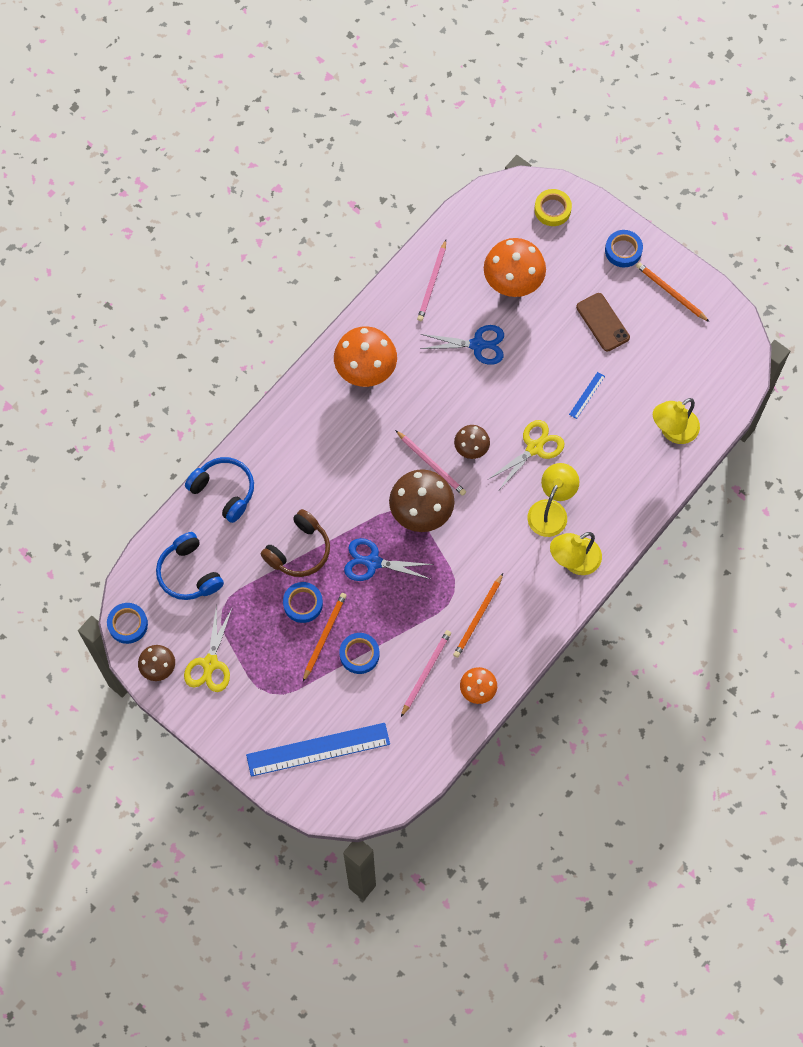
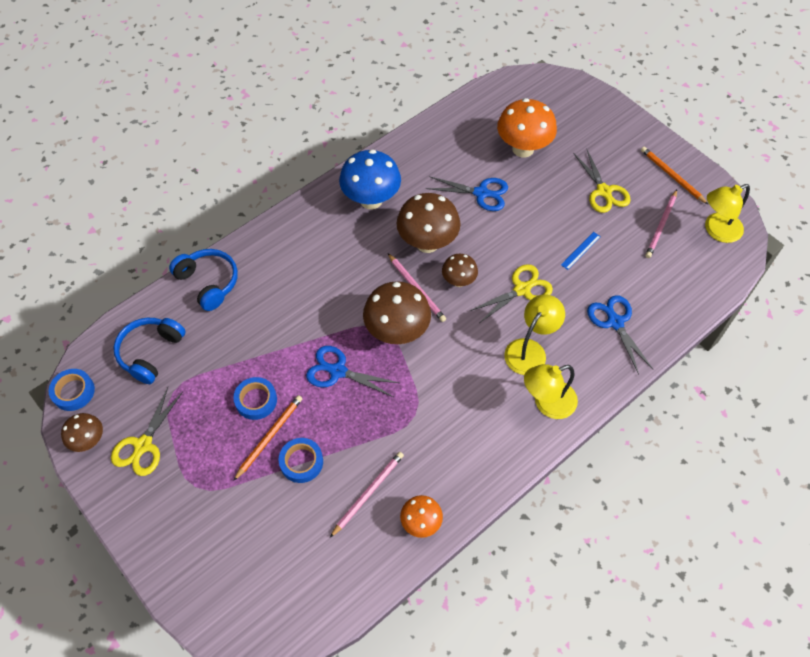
camera: 10 degrees right, 10 degrees down
blue headphones [156,532,224,600] -> blue headphones turned 45 degrees clockwise [114,318,186,384]
blue ruler [246,723,390,777] -> none
brown headphones [261,509,330,577] -> none
orange mushroom [334,326,397,387] -> blue mushroom [339,149,401,209]
pink pencil [417,240,446,321] -> pink pencil moved to [645,190,677,258]
orange pencil [453,573,503,658] -> none
yellow tape [534,189,572,226] -> none
brown phone [576,293,630,352] -> yellow scissors [573,150,631,213]
blue tape [605,230,643,267] -> none
yellow lamp [653,398,700,444] -> yellow lamp moved to [705,184,750,243]
none -> brown mushroom [396,193,460,253]
none -> blue scissors [587,295,654,375]

